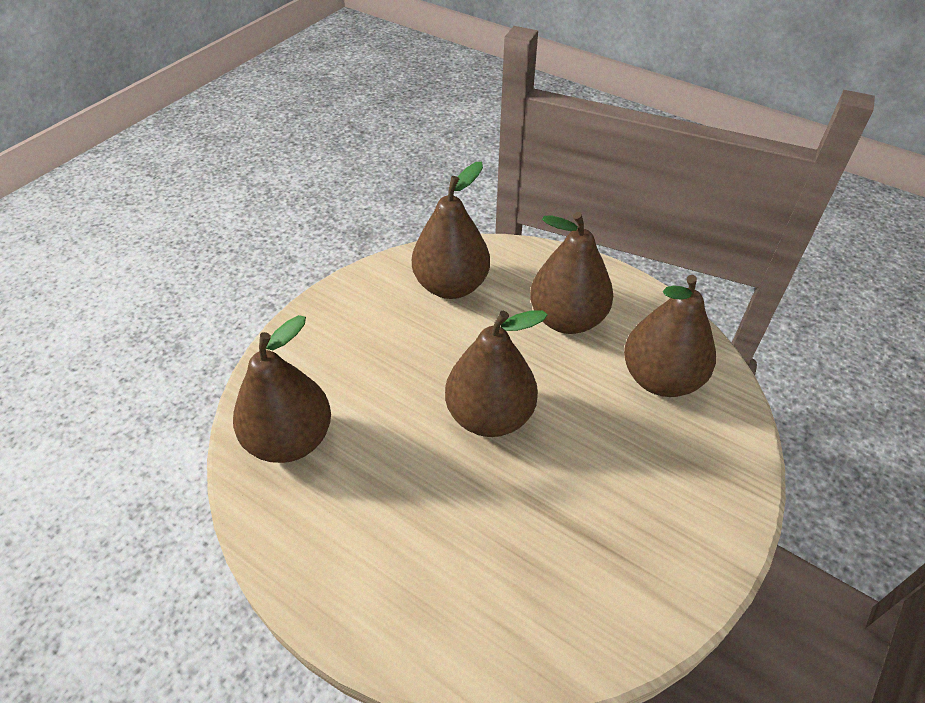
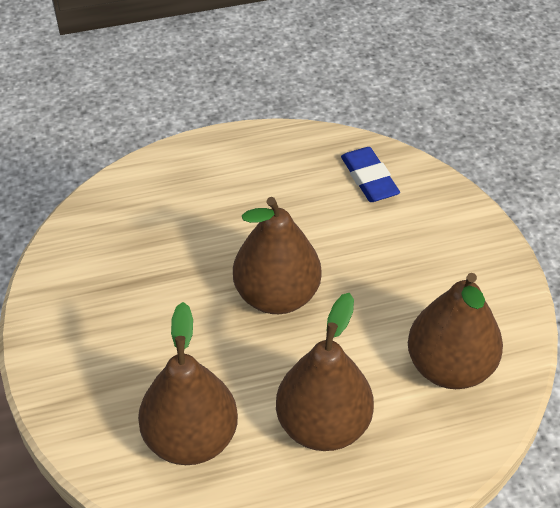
camera: 130 degrees right, 0 degrees up
brown pear [233,315,331,463] -> blue eraser [341,147,400,202]

